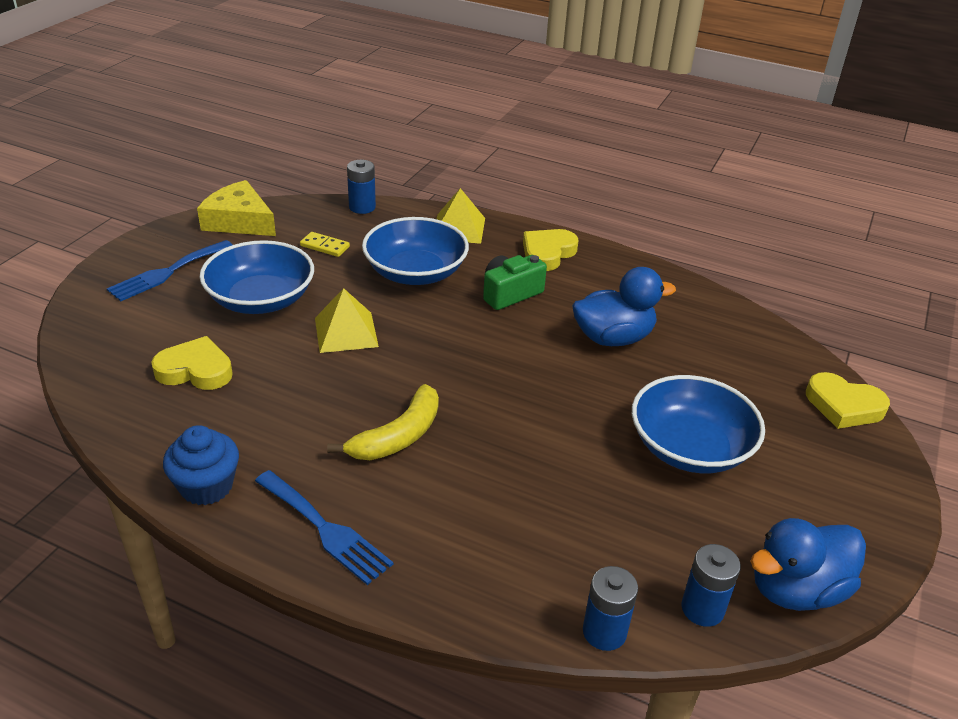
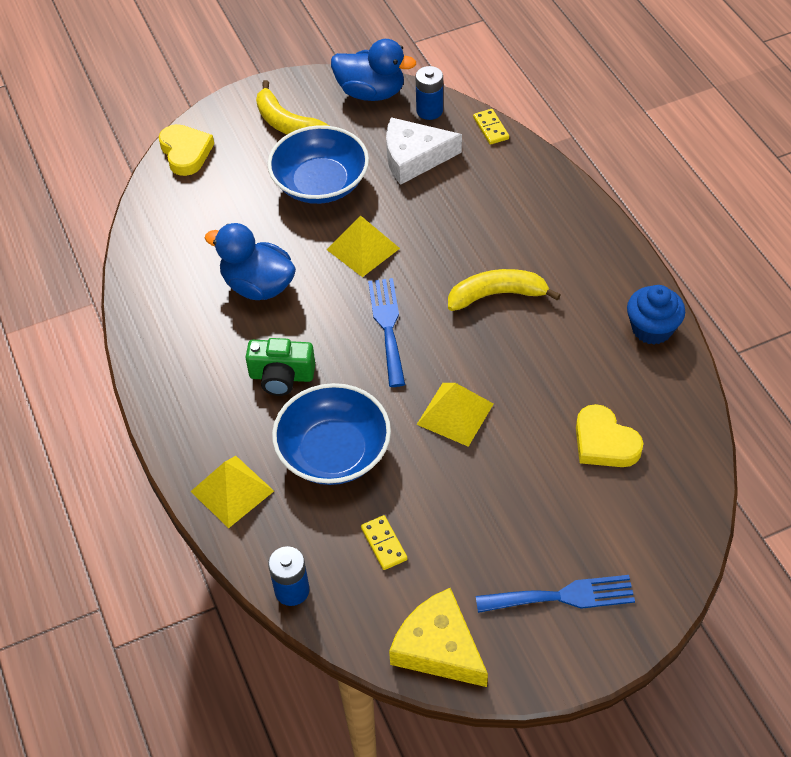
camera: 135 degrees left, 15 degrees up
yellow cheese [197,180,276,236] -> yellow cheese turned 150 degrees clockwise [389,588,488,687]
blue bowl [200,240,314,314] -> none
blue fork [255,470,393,585] -> blue fork moved to [368,278,405,387]
yellow heart [523,229,578,271] -> none
blue battery [583,566,638,651] -> yellow domino [473,109,509,145]
none -> yellow banana [256,80,330,134]
none -> yellow pyramid [326,216,400,277]
none -> white cheese [386,117,462,185]

